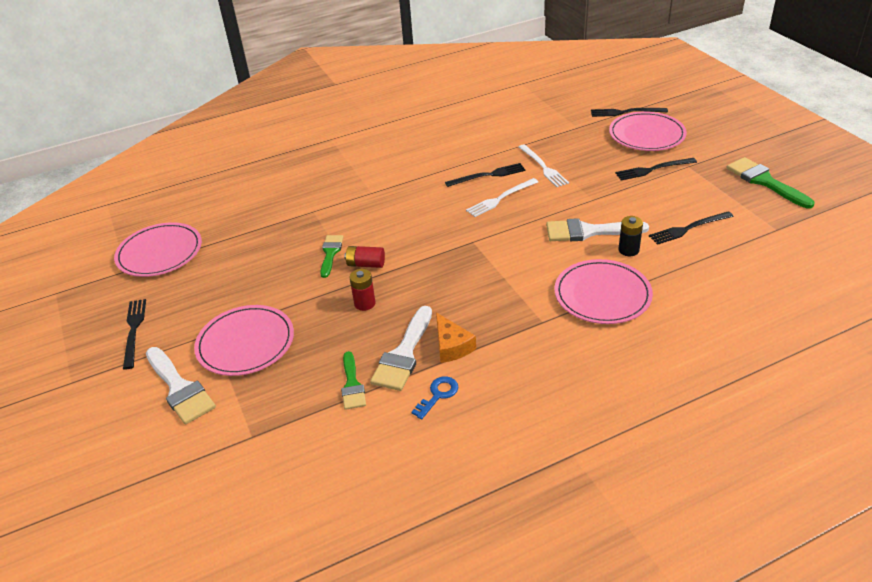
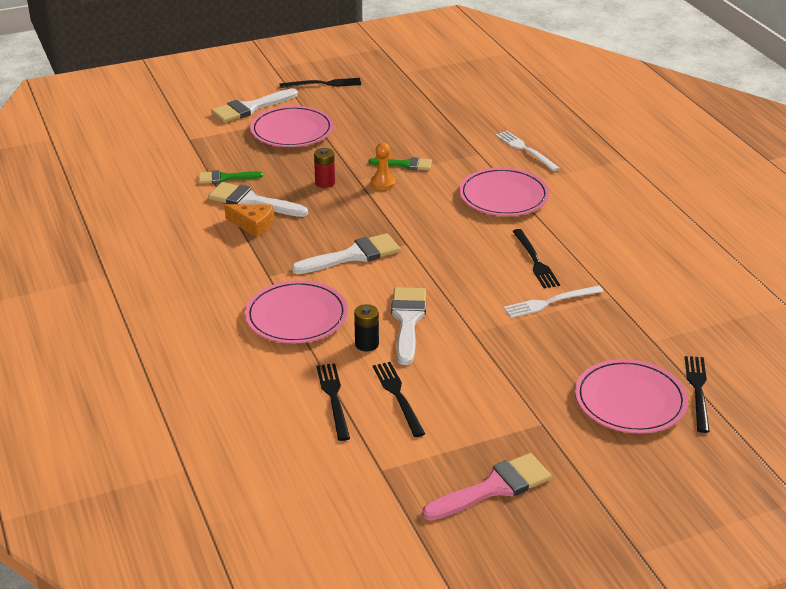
camera: 90 degrees right, 5 degrees down
pink plate [114,222,202,277] -> pink plate moved to [459,167,549,216]
red battery [345,246,385,268] -> orange pawn [371,142,396,190]
blue key [412,377,458,420] -> none
orange cheese [436,313,476,363] -> orange cheese turned 135 degrees counterclockwise [224,204,274,237]
white fork [466,178,538,217] -> white fork moved to [496,131,560,171]
black fork [615,158,697,180] -> black fork moved to [317,363,350,441]
green brush [726,157,814,209] -> pink brush [422,453,552,521]
none -> white brush [292,233,400,274]

